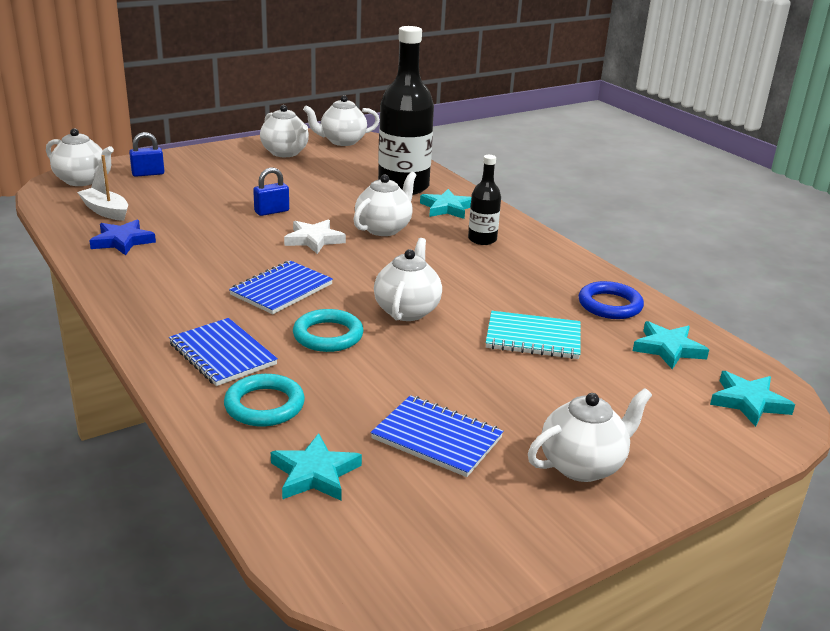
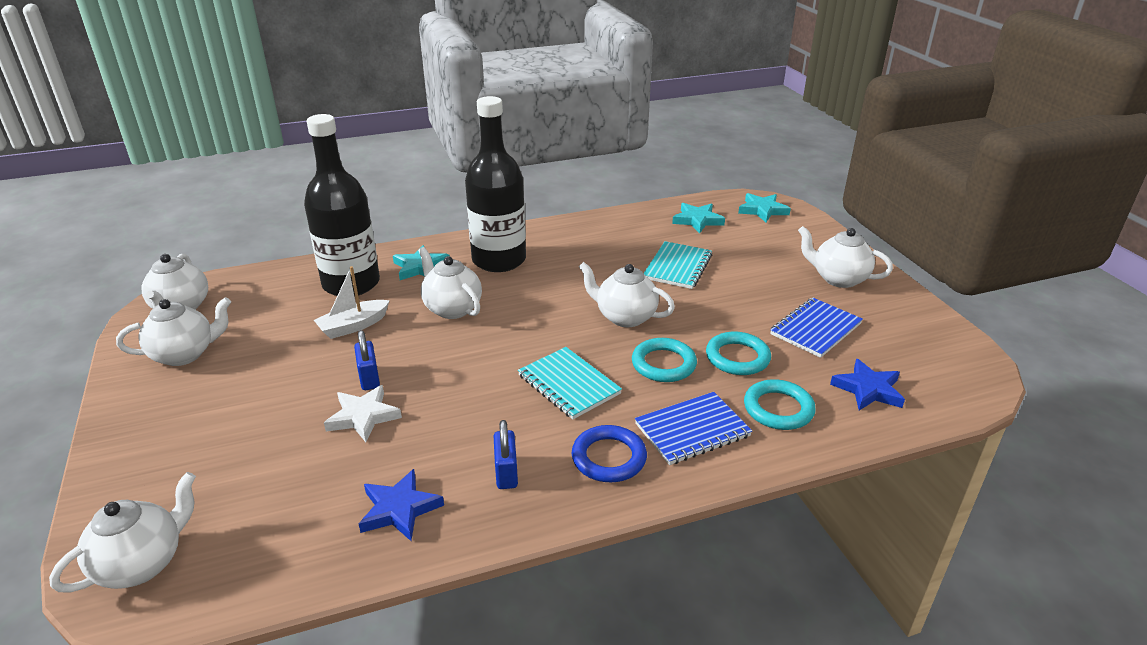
camera: 75 degrees left, 5 degrees up
white boat [77,155,128,221] -> white boat moved to [314,266,390,339]
blue padlock [129,132,164,177] -> blue padlock moved to [494,420,518,489]
blue notebook [229,261,333,314] -> turquoise notebook [518,347,622,419]
turquoise star [271,433,362,501] -> blue star [830,359,905,411]
white star [284,219,346,254] -> white star moved to [324,385,402,442]
black bottle [468,155,501,245] -> black bottle [465,96,526,272], size x1.99
white teapot [528,388,652,482] -> white teapot turned 45 degrees counterclockwise [798,226,893,288]
blue ring [579,281,644,319] -> blue ring moved to [572,425,647,482]
none -> turquoise ring [706,332,771,375]

